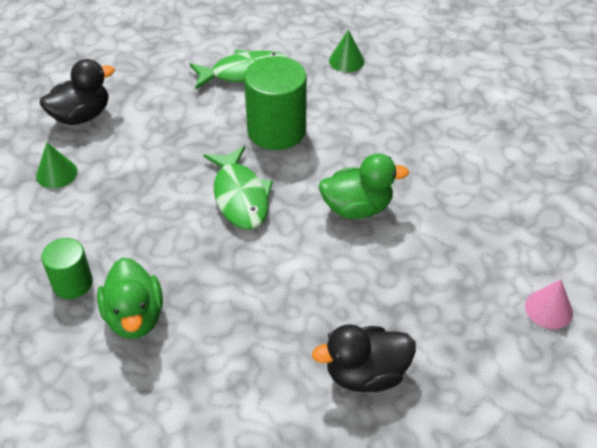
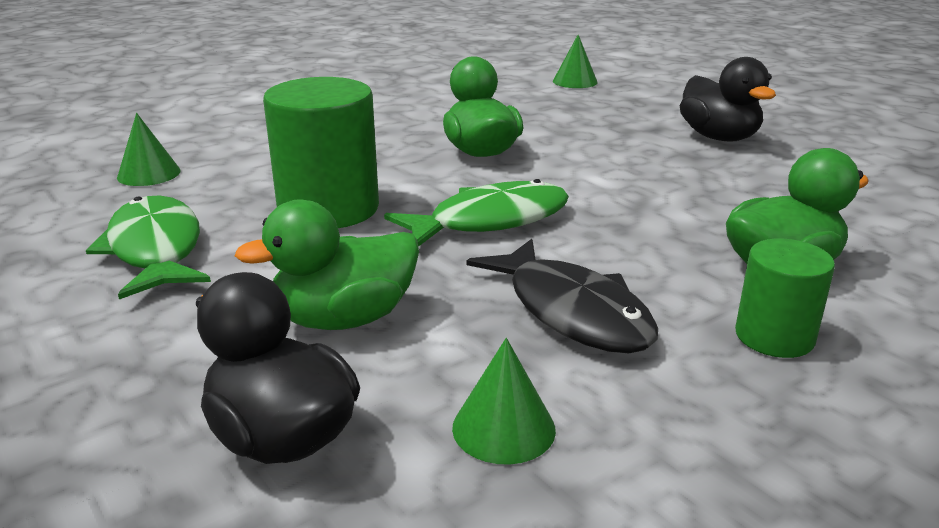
camera: 100 degrees left, 20 degrees down
pink cone [525,279,573,329] -> green cone [553,35,598,88]
none -> green duck [235,199,419,330]
none -> black fish [467,239,658,353]

